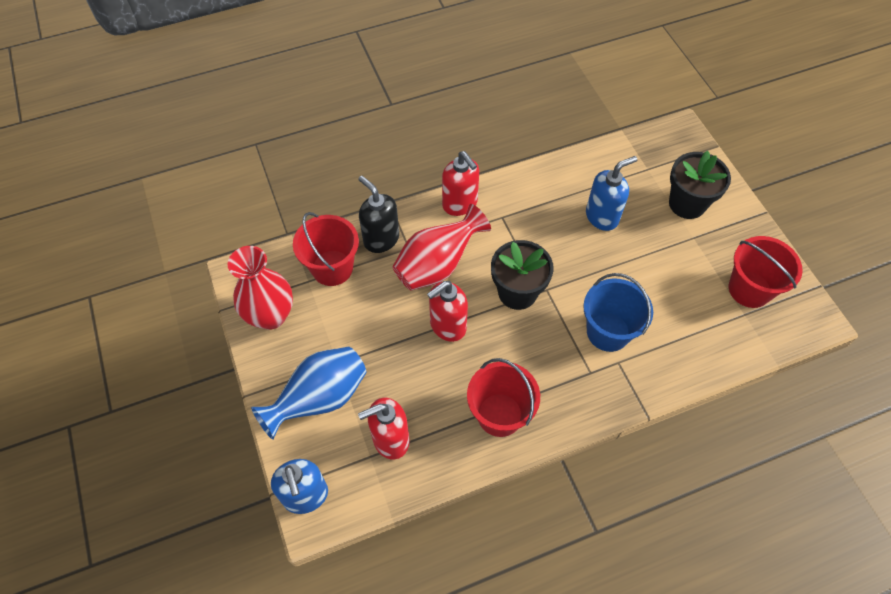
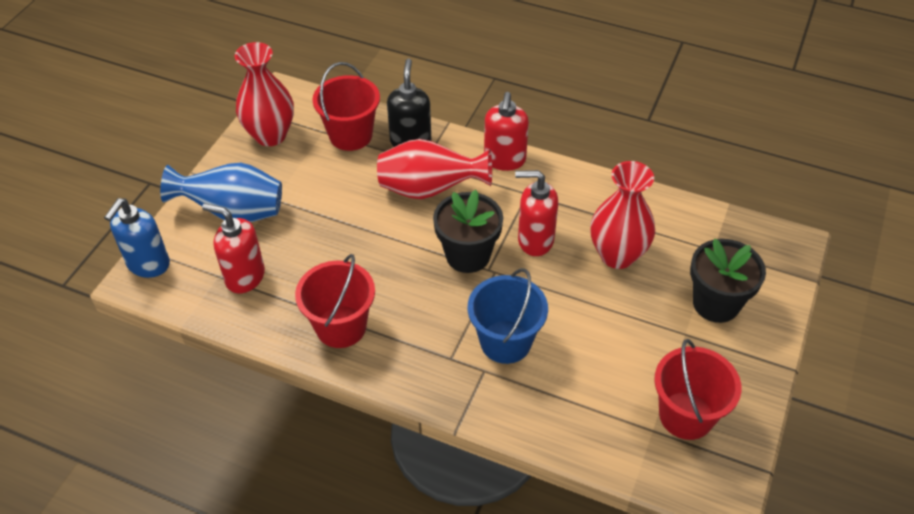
camera: 45 degrees right, 10 degrees down
red soap dispenser [427,281,468,342] -> red soap dispenser moved to [515,170,558,256]
blue soap dispenser [586,156,637,231] -> red vase [591,161,655,269]

